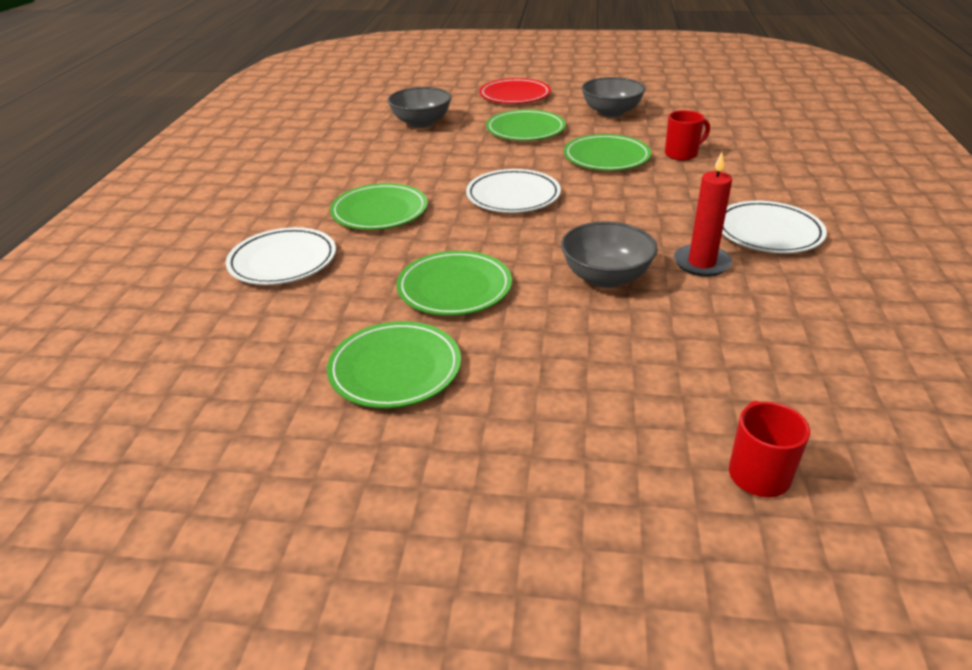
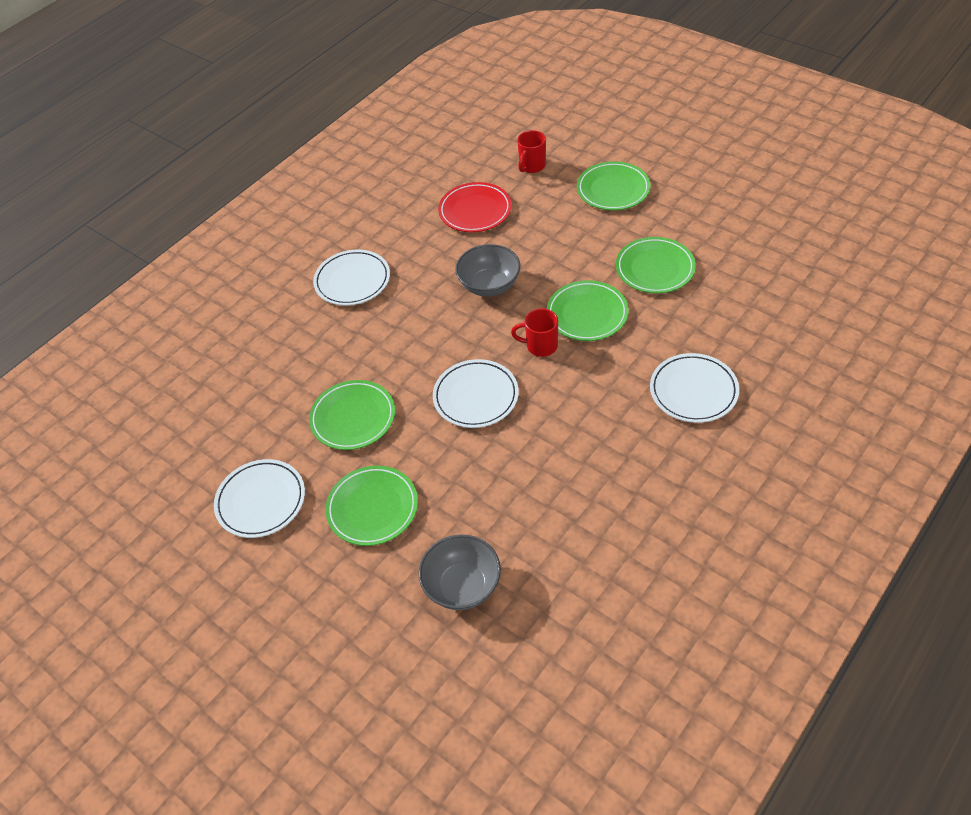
camera: 145 degrees left, 15 degrees up
green plate [330,183,428,230] -> green plate moved to [577,161,651,210]
red plate [479,78,551,104] -> red plate moved to [438,182,512,232]
grey bowl [582,77,646,118] -> white plate [214,459,305,538]
red mug [665,110,710,161] -> red mug moved to [511,308,558,357]
red candle [674,152,732,277] -> none

